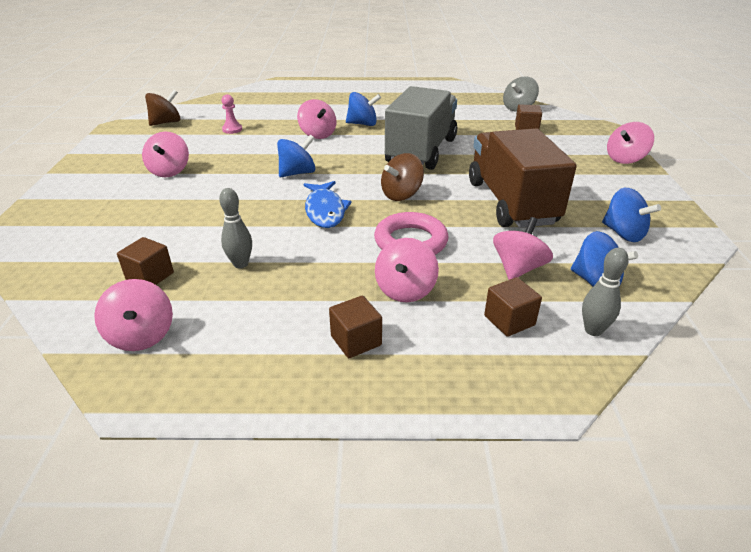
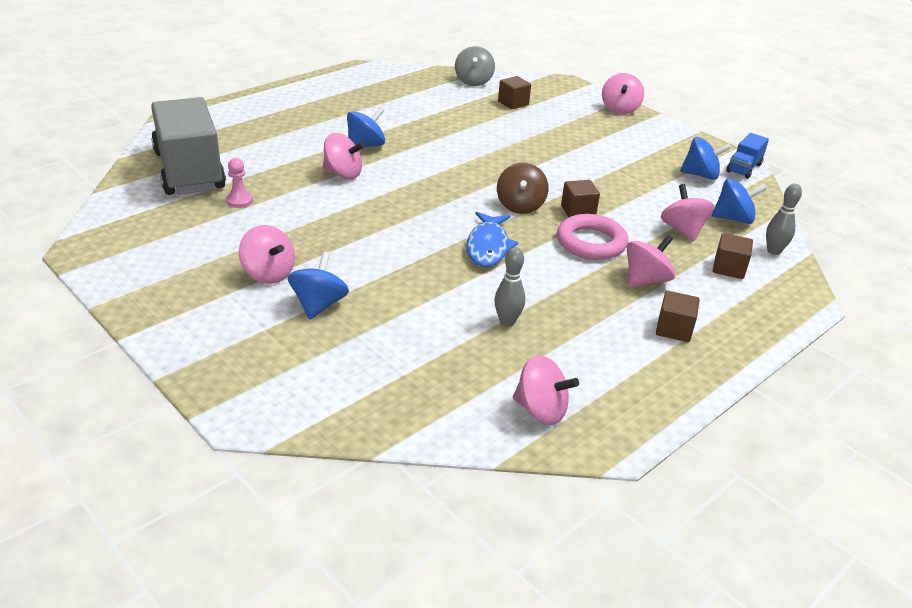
camera: 45 degrees left, 0 degrees up
brown cube [117,237,174,285] -> brown cube moved to [561,180,600,217]
brown spinning top [145,90,181,126] -> none
blue spinning top [277,135,316,177] -> blue spinning top moved to [288,252,349,319]
blue fish [304,181,352,228] -> blue fish turned 60 degrees clockwise [466,212,518,267]
pink spinning top [375,238,439,302] -> pink spinning top turned 105 degrees counterclockwise [627,235,675,288]
grey truck [385,86,457,170] -> grey truck moved to [151,97,226,195]
brown truck [469,128,577,228] -> none
none -> blue truck [727,133,769,179]

